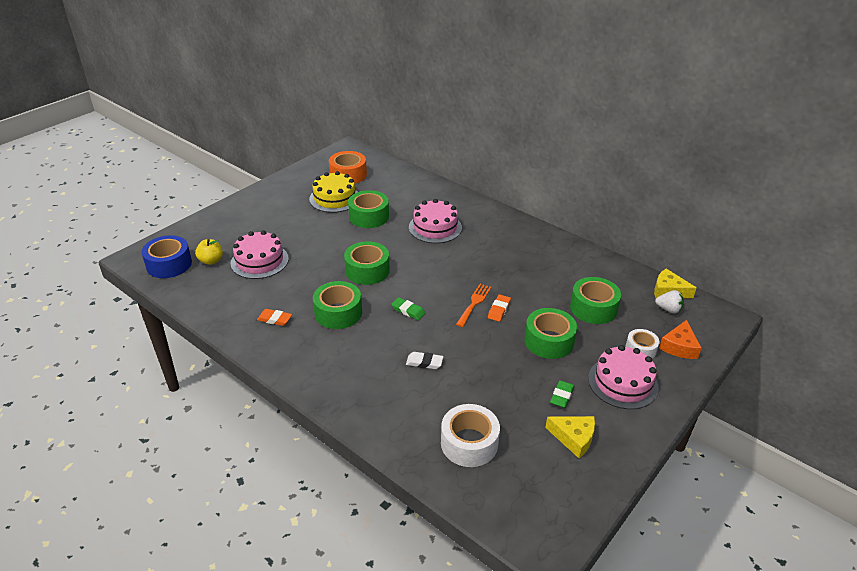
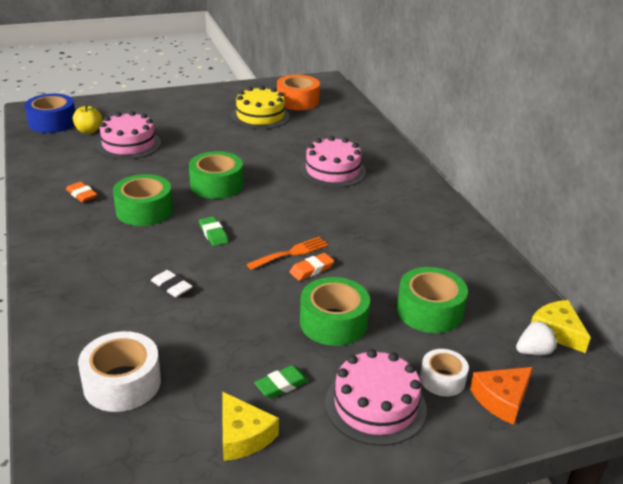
camera: 30 degrees right, 5 degrees down
green tape [348,190,389,228] -> none
white strawberry [655,290,684,313] -> white strawberry turned 75 degrees counterclockwise [516,321,557,355]

